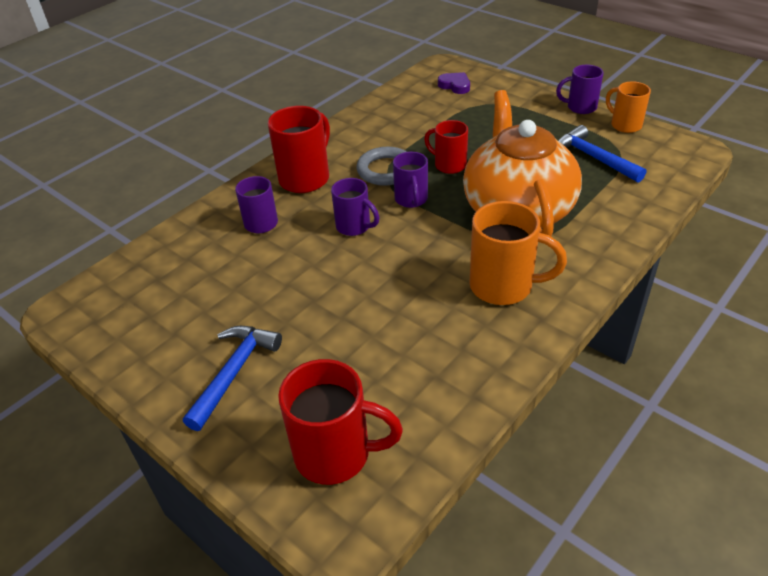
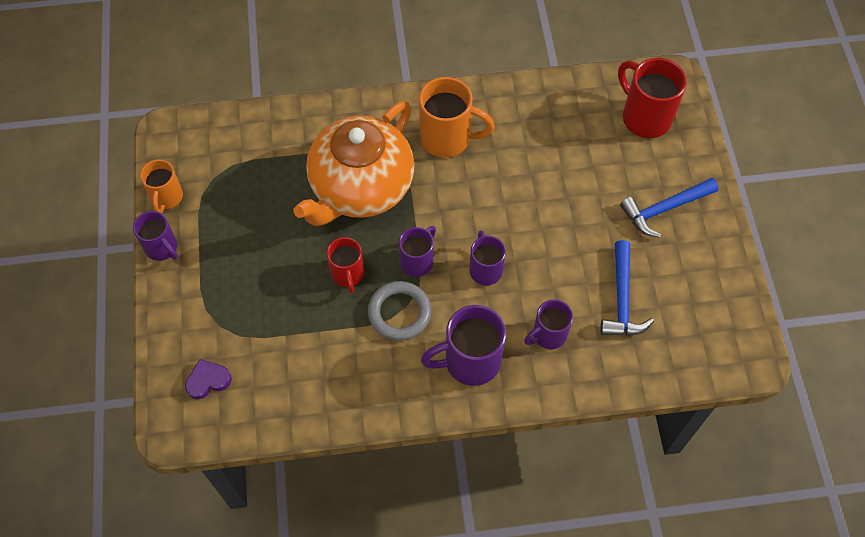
camera: 140 degrees left, 20 degrees up
red mug [268,106,330,193] -> purple mug [421,305,506,386]
purple heart [438,72,470,94] -> purple heart turned 75 degrees clockwise [185,359,232,400]
orange mug [470,201,567,305] -> orange mug turned 135 degrees clockwise [419,77,495,158]
blue hammer [558,125,646,183] -> blue hammer moved to [600,240,654,336]

